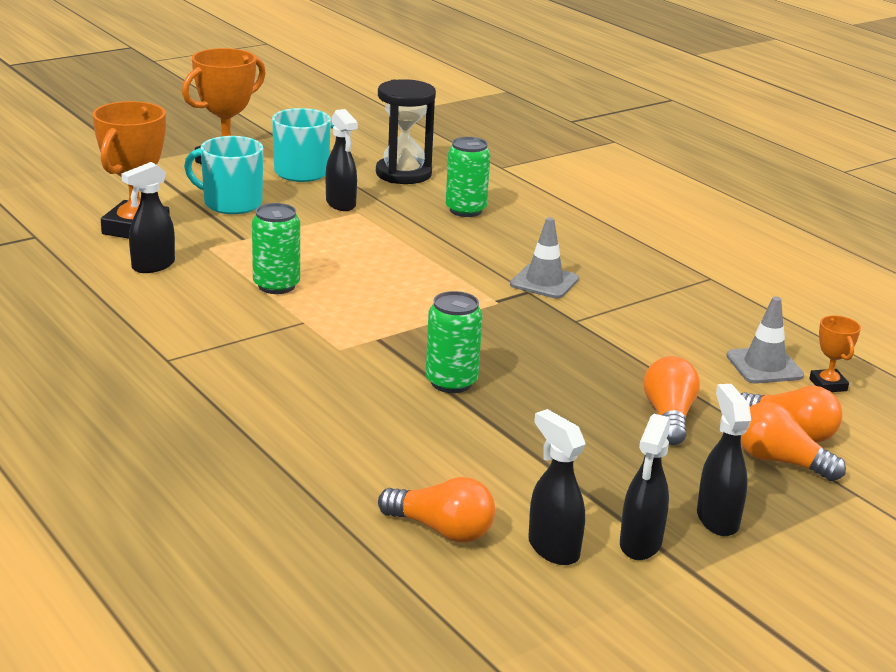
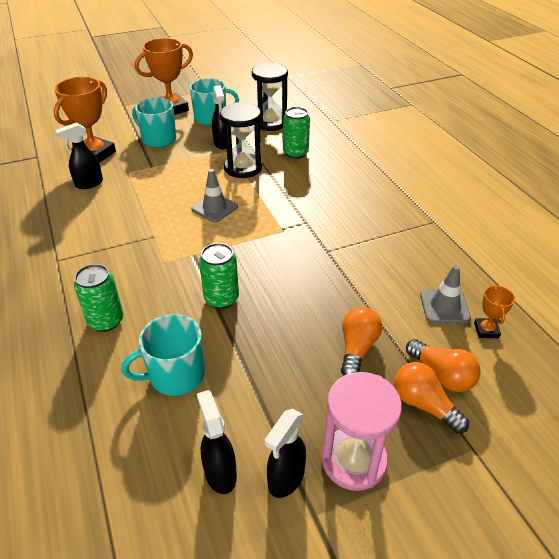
camera: 15 degrees right, 15 degrees up
green can [252,203,300,294] -> green can moved to [74,264,124,332]
orange light bulb [378,477,495,543] -> none
grey traffic cone [510,217,579,298] -> grey traffic cone moved to [191,169,238,222]
black spray bottle [697,384,751,536] -> pink hourglass [322,372,402,491]
none -> turquoise mug [121,314,205,396]
none -> black hourglass [220,102,262,178]

